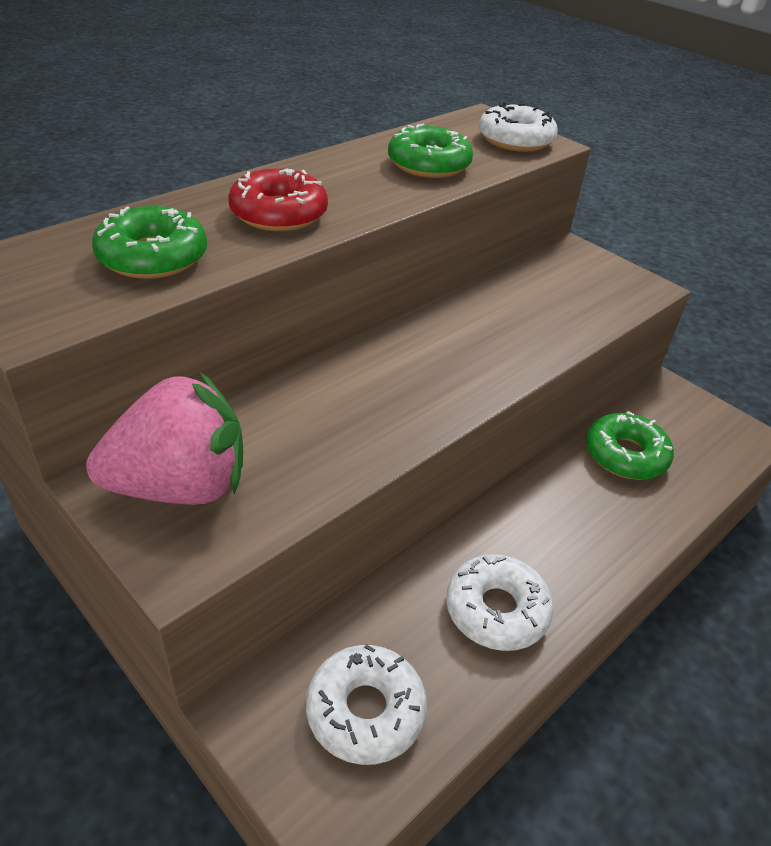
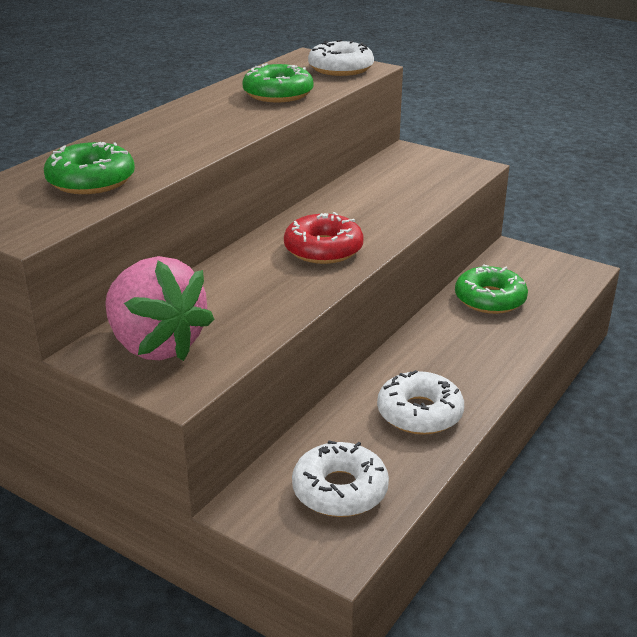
camera: 10 degrees left, 10 degrees down
pink strawberry [86,372,243,505] -> pink strawberry turned 75 degrees clockwise [105,256,215,361]
red donut [228,169,328,231] -> red donut moved to [284,212,364,264]

